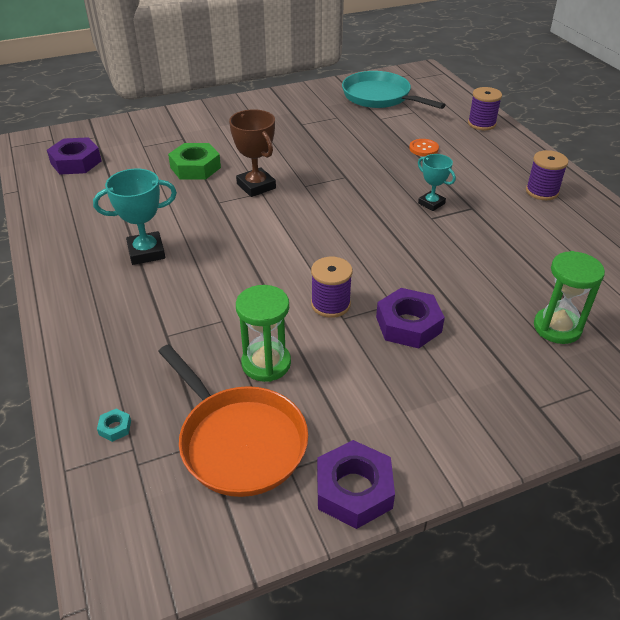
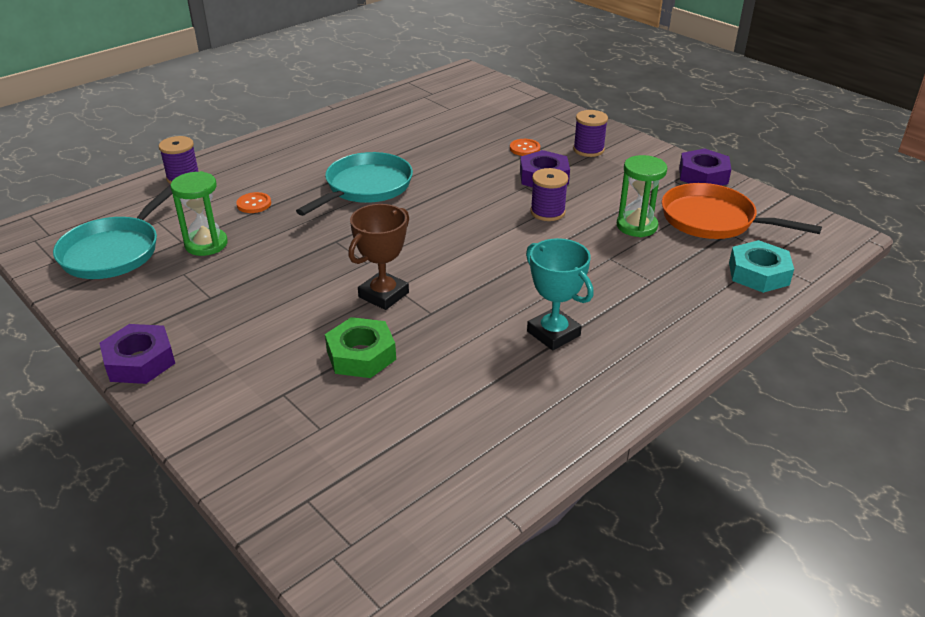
camera: 110 degrees left, 5 degrees down
purple nut [47,137,102,175] -> purple nut moved to [99,324,175,384]
turquoise nut [97,408,131,442] -> turquoise nut [729,240,794,293], size x2.33
orange pan [158,344,308,497] -> orange pan turned 90 degrees counterclockwise [662,183,822,239]
turquoise trophy [418,154,456,211] -> turquoise pan [296,152,413,216]
purple spool [526,150,568,200] -> purple spool moved to [573,110,608,157]
green hourglass [534,251,605,344] -> green hourglass moved to [170,171,228,256]
none -> orange button [510,139,540,156]

